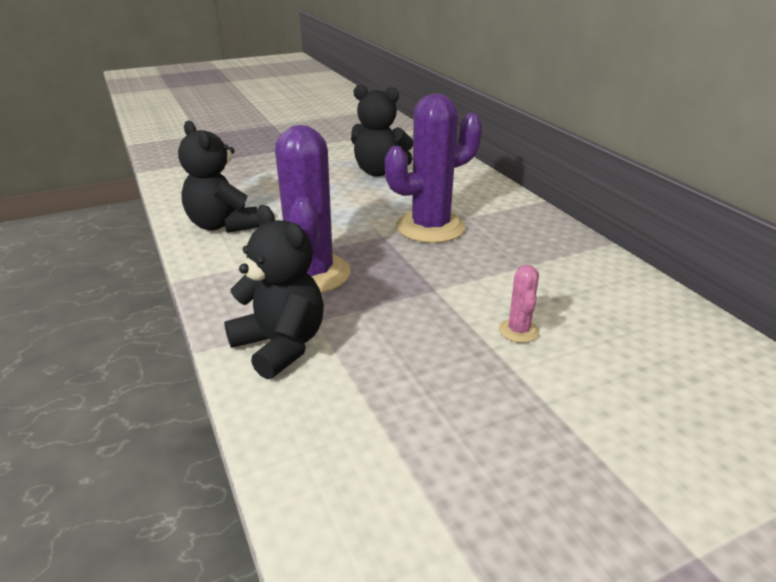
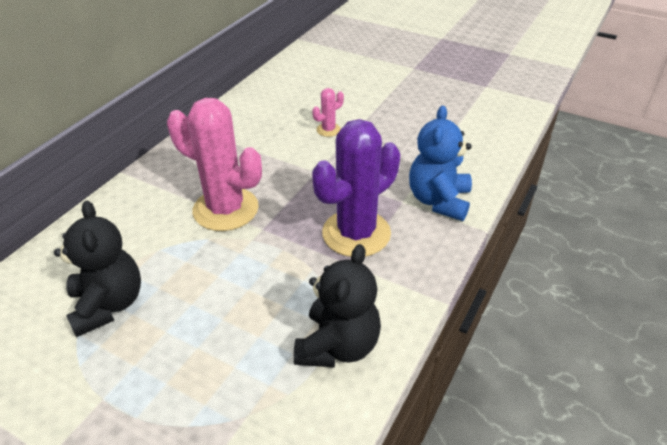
camera: 125 degrees left, 10 degrees up
black teddy bear [224,205,324,380] -> blue teddy bear [409,106,472,221]
purple cactus [385,94,482,243] -> pink cactus [167,98,262,231]

